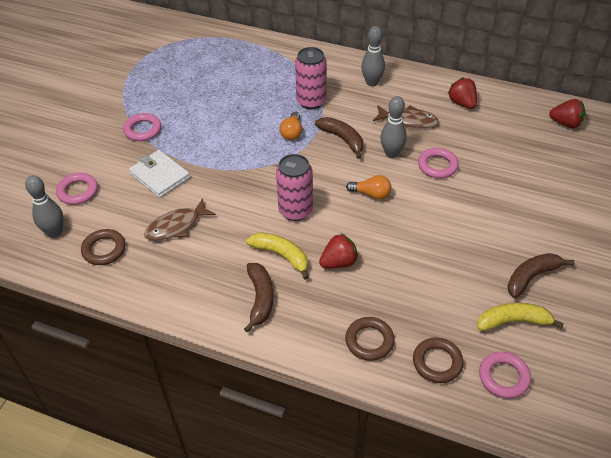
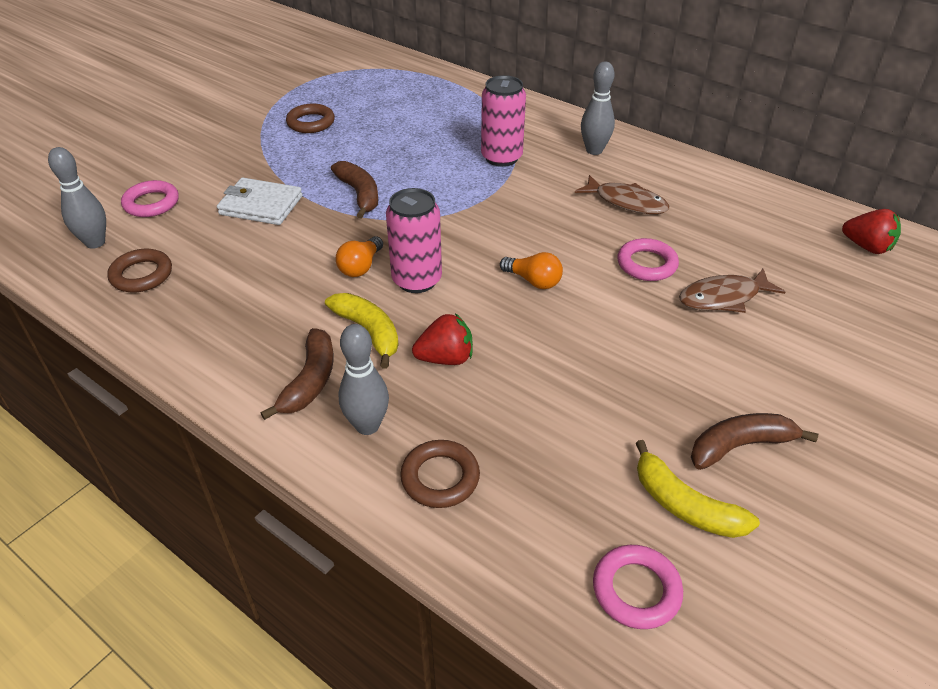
camera: 15 degrees right, 5 degrees down
pink ring [123,113,161,141] -> none
white wallet [129,150,190,198] -> white wallet turned 45 degrees counterclockwise [217,177,302,225]
brown fish [144,198,216,241] -> brown fish moved to [679,269,785,313]
orange light bulb [279,112,302,140] -> orange light bulb moved to [336,236,383,277]
brown banana [315,117,363,159] -> brown banana moved to [331,161,378,219]
grey bowling pin [380,96,407,158] -> grey bowling pin moved to [338,324,389,435]
brown ring [413,337,464,383] -> brown ring moved to [286,103,335,133]
red strawberry [448,78,477,109] -> none
yellow banana [478,303,563,331] -> yellow banana turned 150 degrees counterclockwise [636,440,760,538]

